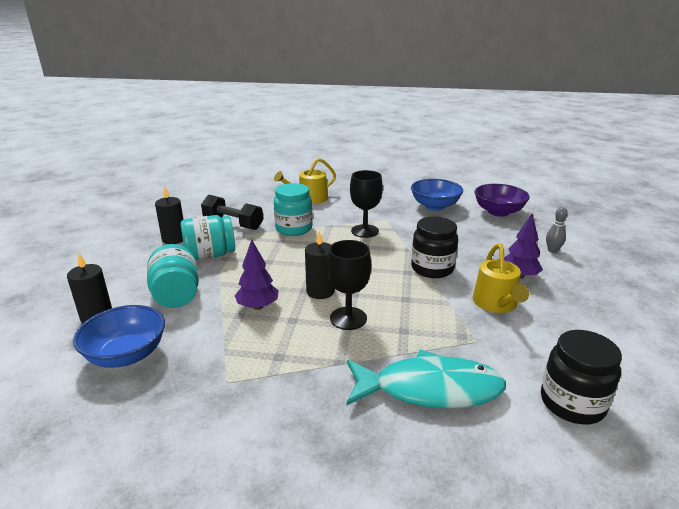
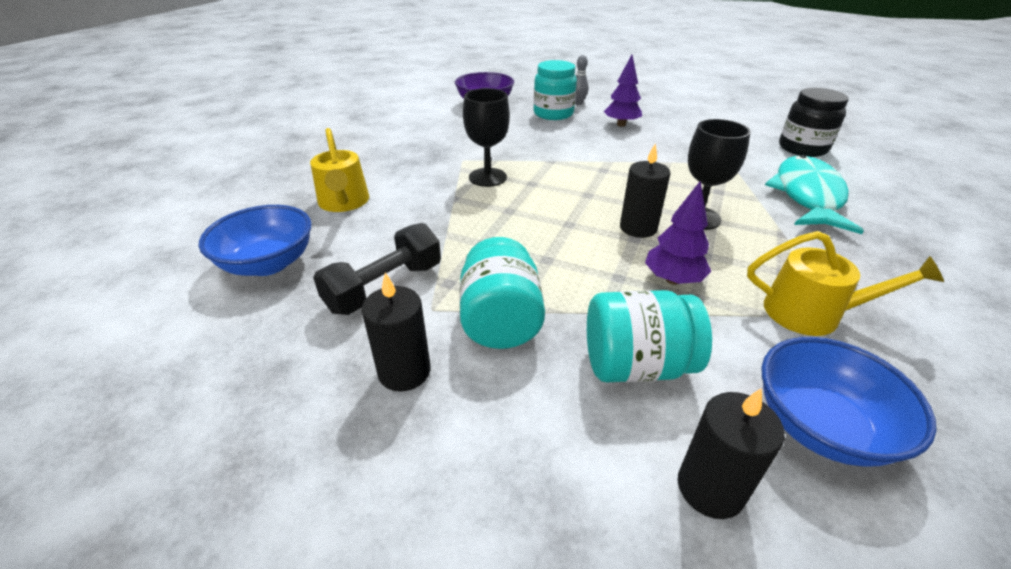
camera: 75 degrees left, 10 degrees up
turquoise jar [274,183,313,236] -> turquoise jar moved to [534,60,577,120]
blue bowl [411,179,463,211] -> blue bowl moved to [199,205,312,276]
black jar [411,216,458,278] -> none
yellow watering can [473,243,529,313] -> yellow watering can moved to [747,231,944,336]

